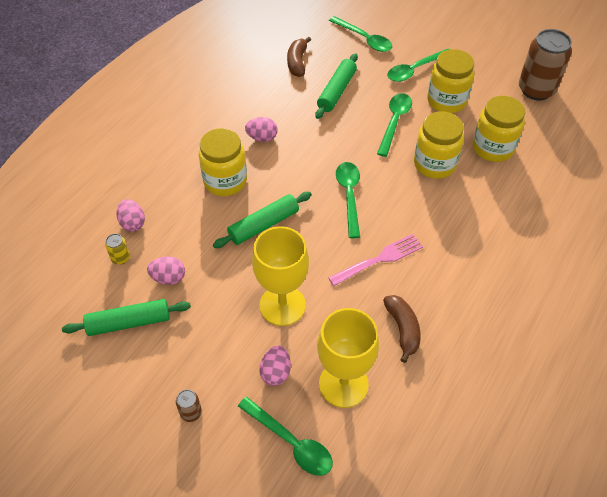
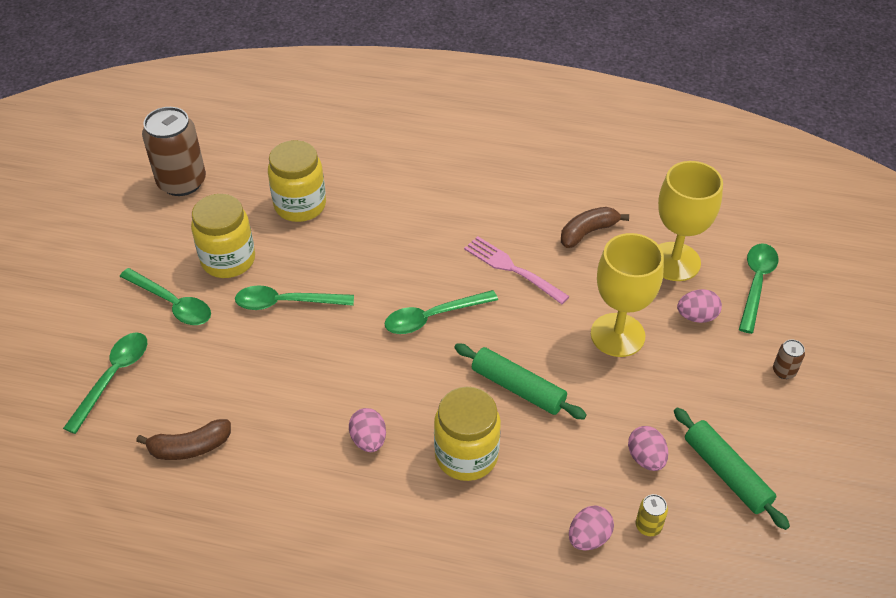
camera: 110 degrees left, 5 degrees down
green rolling pin [315,53,358,119] -> none
yellow jar [414,112,464,179] -> none

